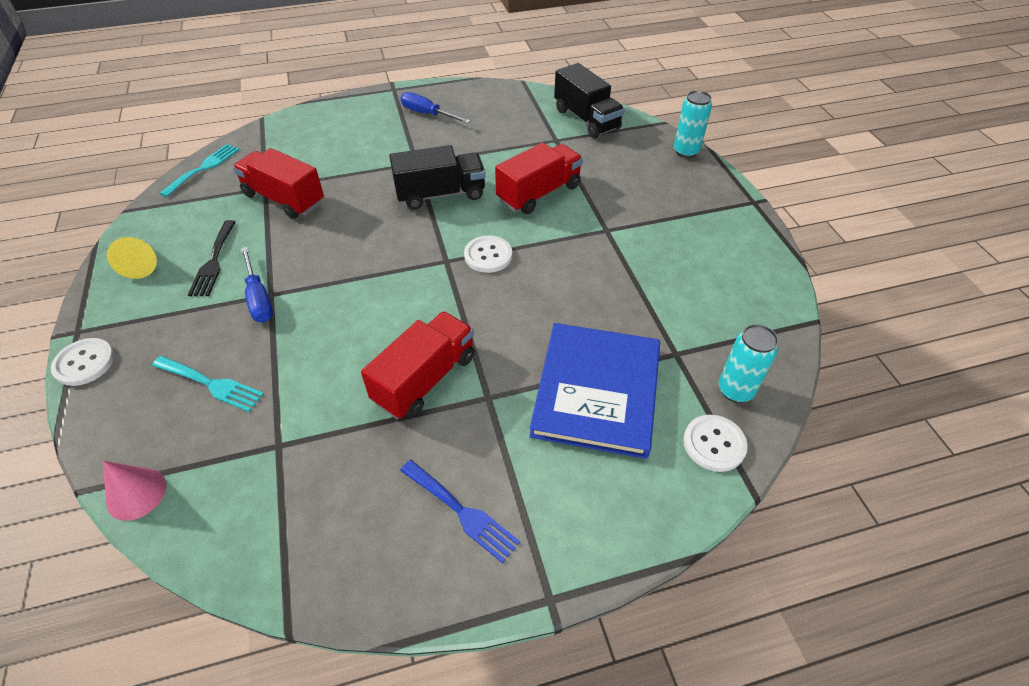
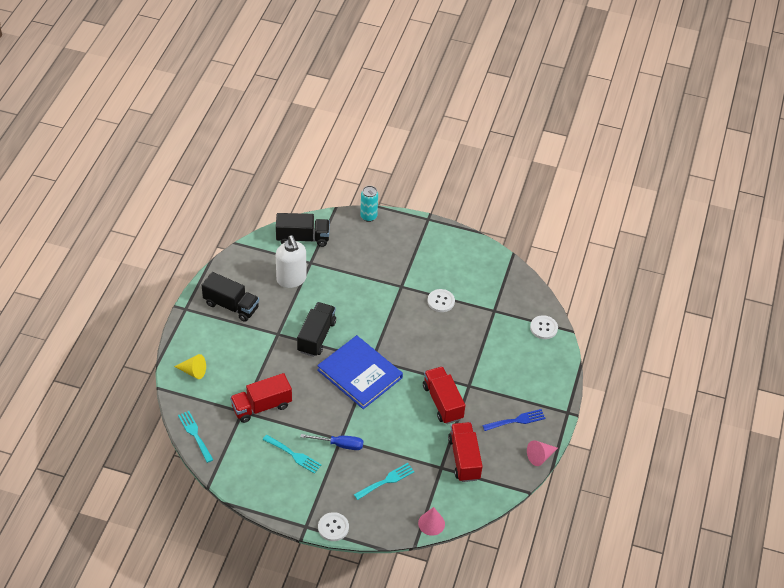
camera: 60 degrees left, 0 degrees up
yellow cone [107,237,157,279] -> yellow cone moved to [174,354,206,379]
black fork [188,220,236,296] -> turquoise fork [263,435,322,474]
blue screwdriver [401,92,471,123] -> black truck [201,272,259,322]
white button [464,236,512,273] -> white button moved to [427,289,455,312]
red truck [495,142,583,214] -> red truck moved to [448,422,483,482]
blue book [529,323,660,459] -> blue book moved to [317,335,403,409]
turquoise can [718,324,778,403] -> none
none -> white soap dispenser [276,236,307,288]
none -> pink cone [527,440,558,466]

